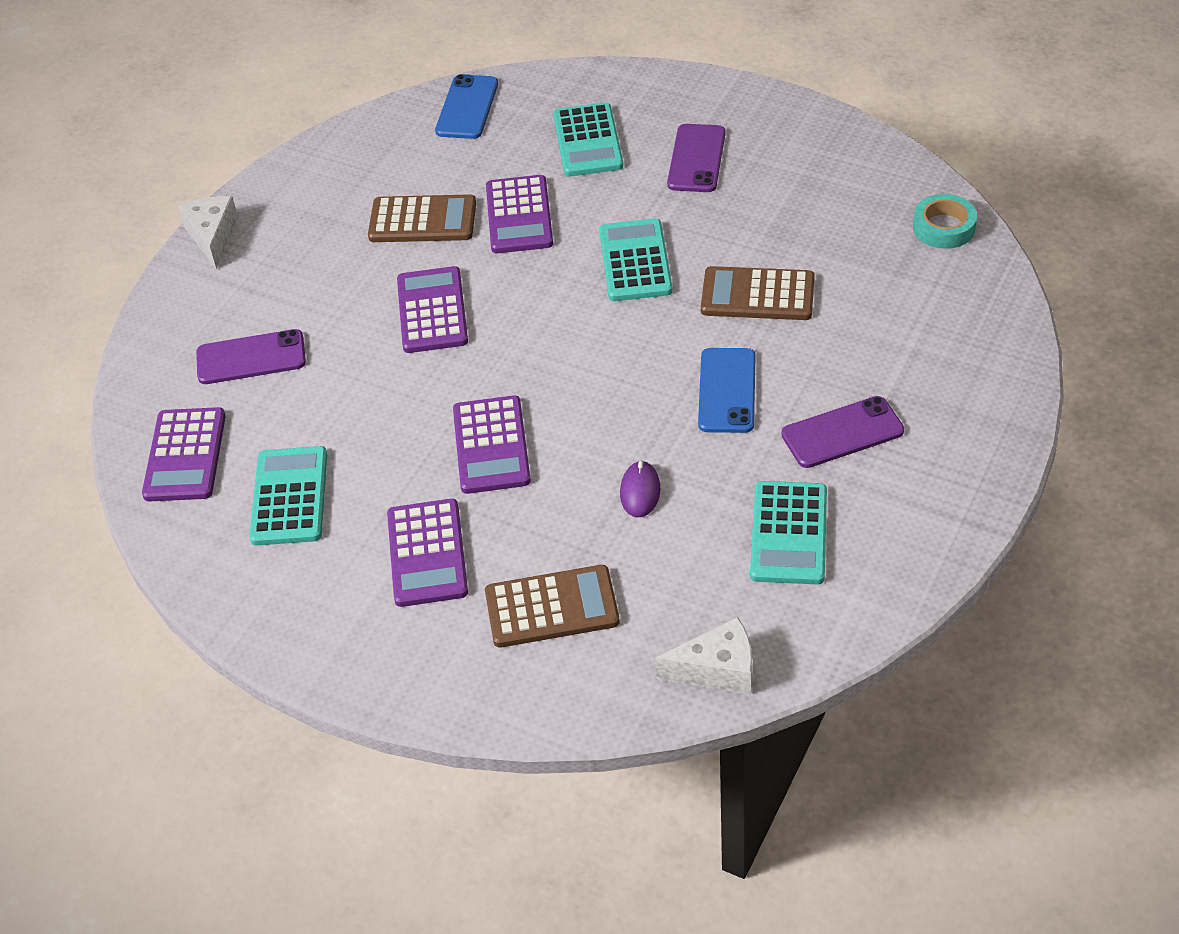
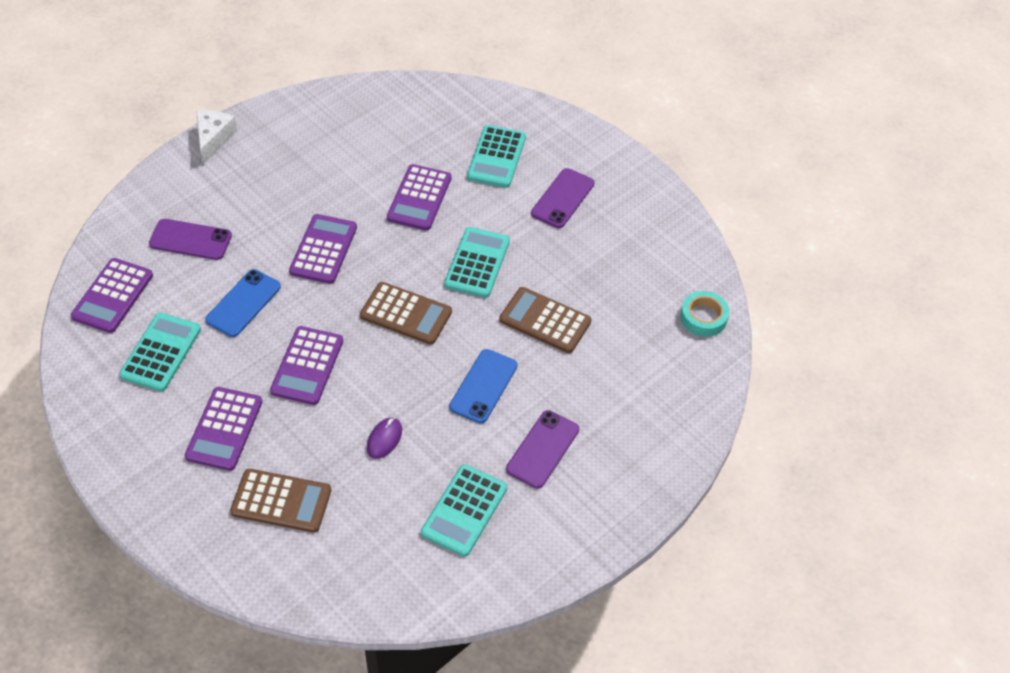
camera: 15 degrees right, 5 degrees up
brown calculator [368,194,476,242] -> brown calculator moved to [360,282,452,345]
blue phone [435,74,498,139] -> blue phone moved to [205,269,281,337]
white cheese [655,617,753,694] -> none
purple phone [781,396,904,468] -> purple phone turned 60 degrees counterclockwise [506,410,579,489]

